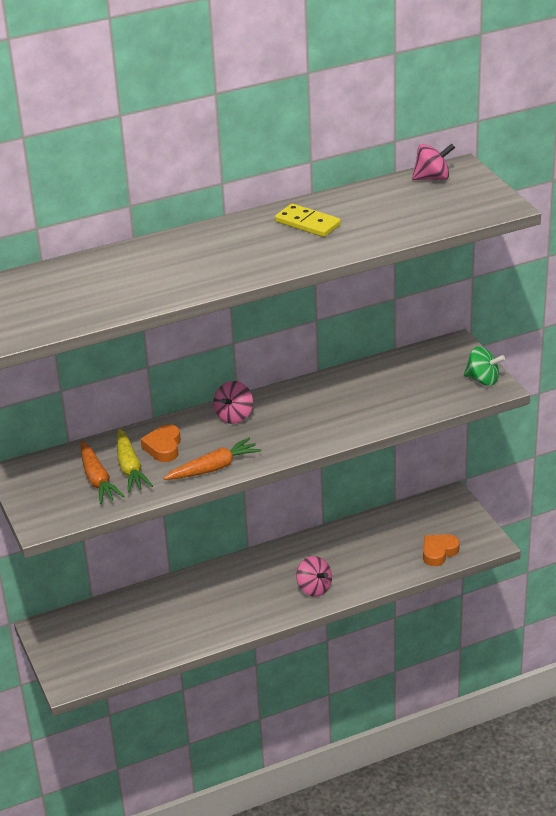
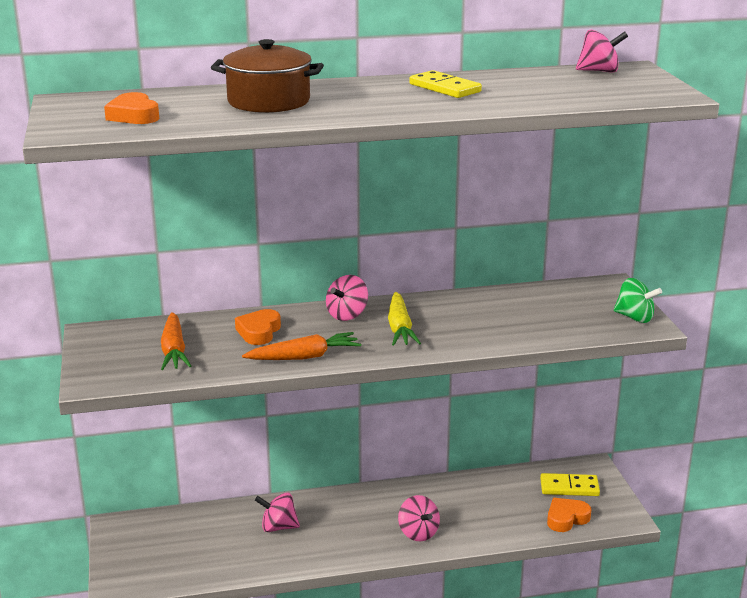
camera: 10 degrees right, 10 degrees down
yellow carrot [117,428,153,492] -> yellow carrot moved to [388,292,421,346]
none -> orange heart [104,92,159,124]
none -> brown pot [211,39,324,113]
none -> pink spinning top [255,492,300,532]
none -> yellow domino [540,473,600,496]

